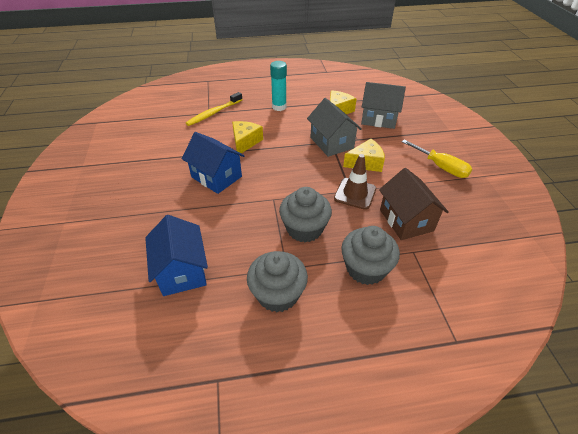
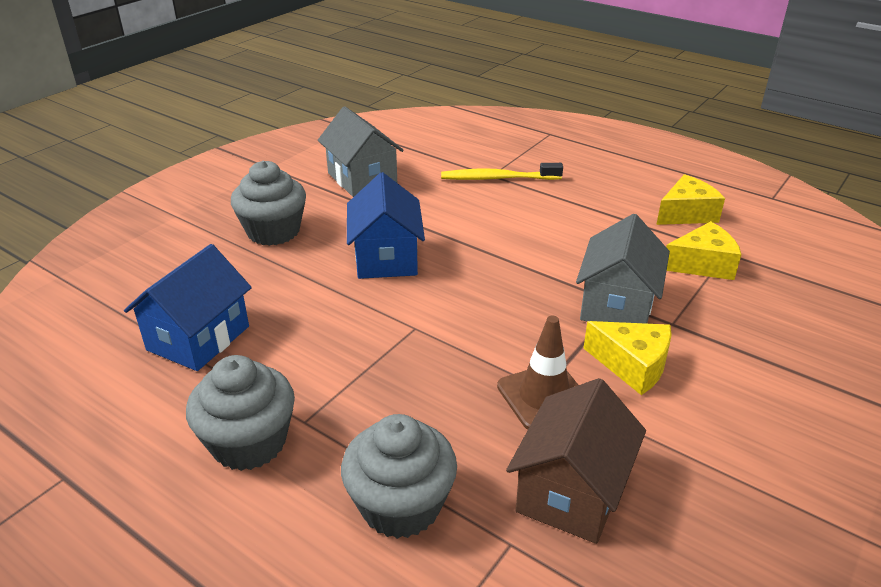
camera: 45 degrees right, 10 degrees down
yellow cheese [232,121,263,153] -> yellow cheese moved to [656,174,725,225]
turquoise glue stick [270,61,287,111] -> none
grey cupcake [279,187,332,243] -> grey cupcake moved to [231,161,306,246]
grey house [361,82,406,129] -> grey house moved to [318,106,404,197]
yellow screwdriver [402,139,472,178] -> none

